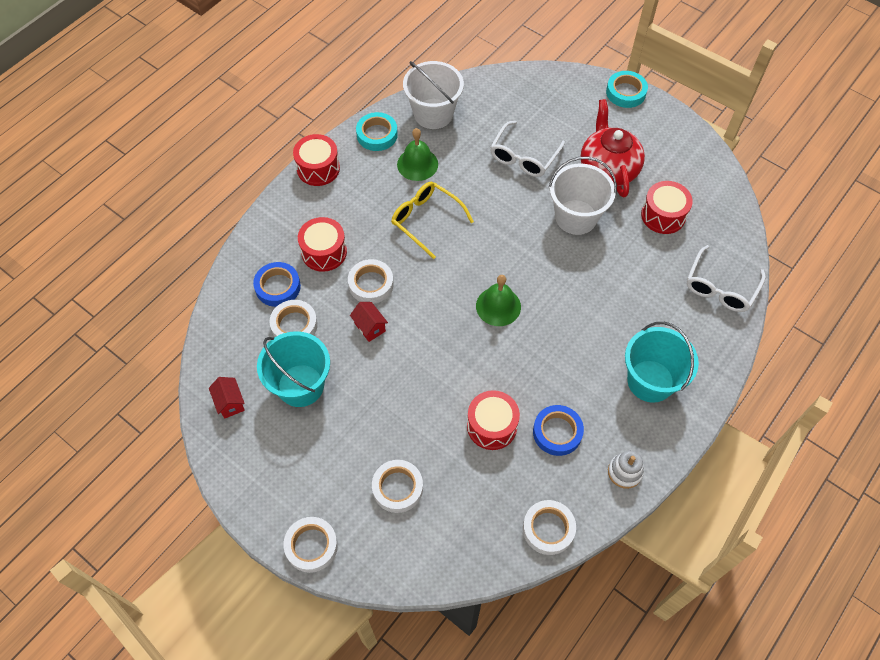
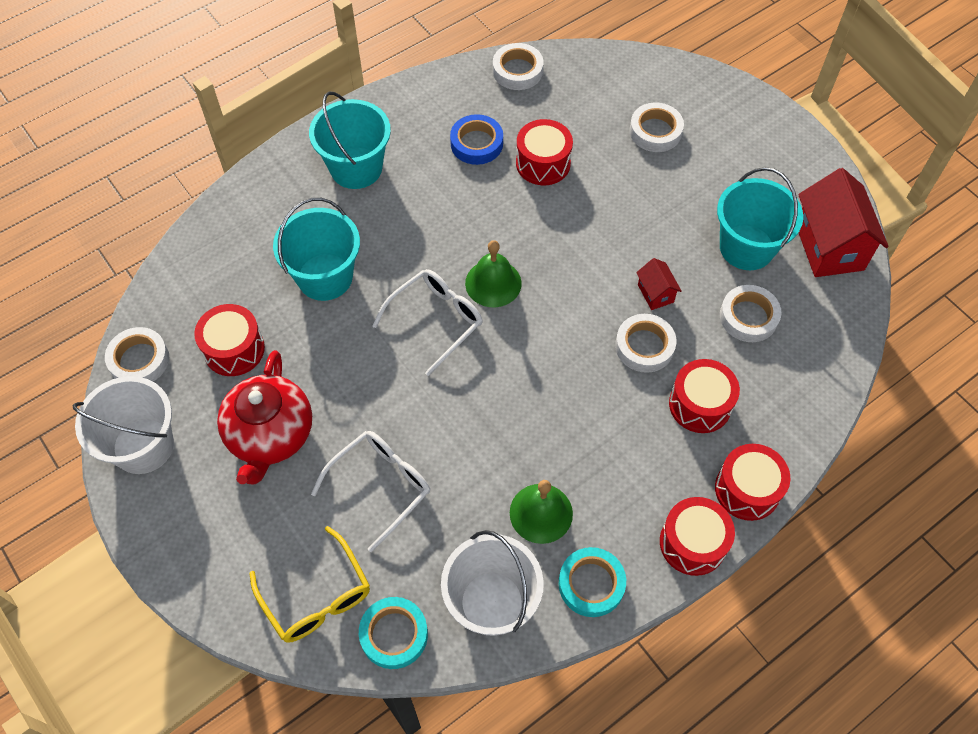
camera: 165 degrees left, 0 degrees up
red house [209,377,245,419] -> red house [798,168,889,277], size x2.10
blue tape [253,262,301,307] -> none
white tape [283,517,338,573] -> white tape moved to [105,327,169,381]
yellow glasses [392,182,474,259] -> yellow glasses moved to [249,526,370,643]
white bucket [549,156,617,235] -> white bucket moved to [73,376,174,474]
turquoise tape [606,71,648,108] -> turquoise tape moved to [359,597,428,669]
white stacking toy [608,450,644,489] -> none
white glasses [687,245,766,312] -> white glasses moved to [372,269,483,376]
none -> turquoise bucket [273,198,360,301]
none -> red drum [715,444,791,521]

